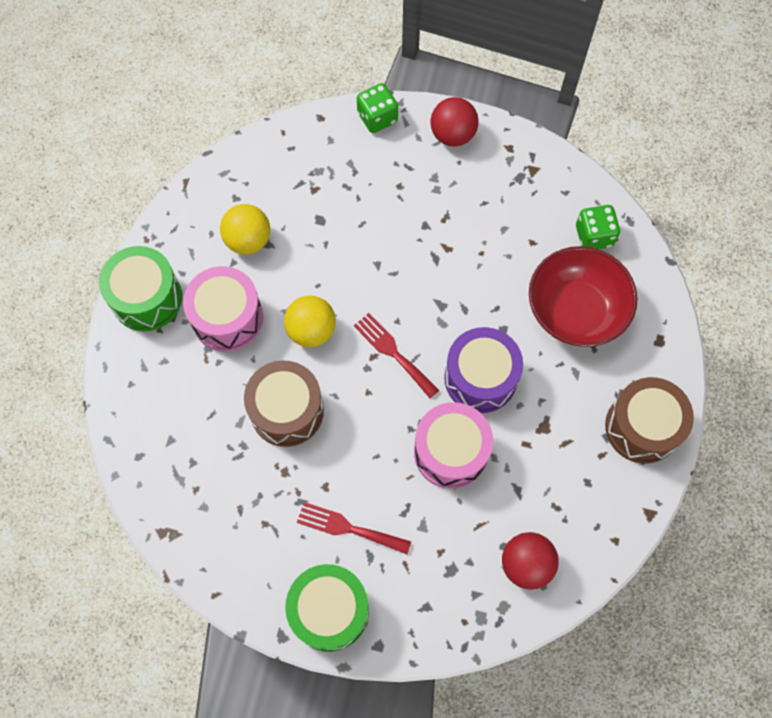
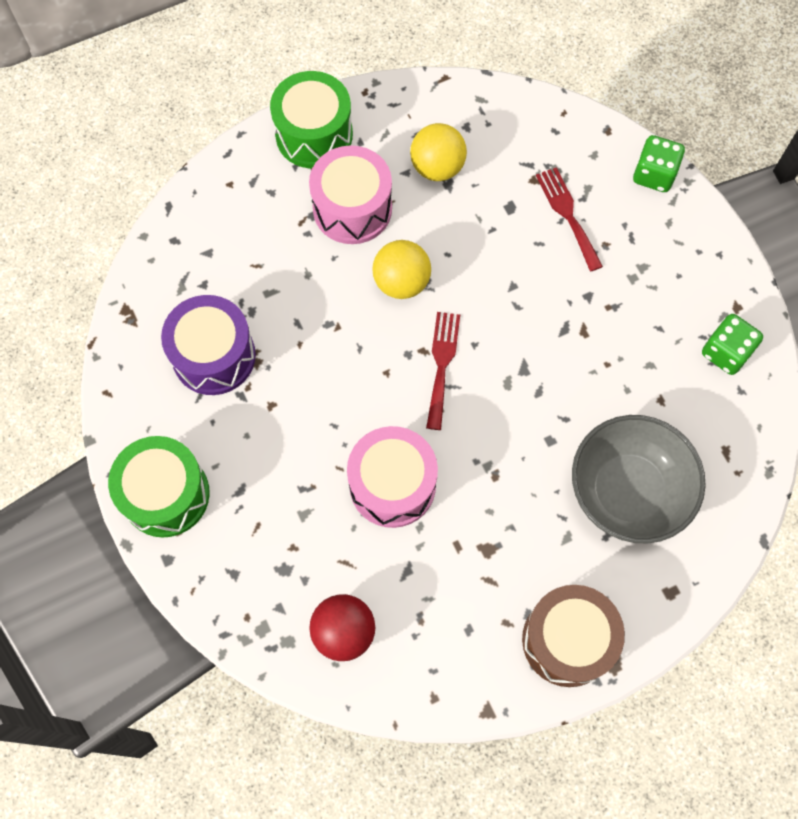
camera: 50 degrees right, 0 degrees up
brown drum [244,361,324,447] -> none
red fork [297,502,411,554] -> red fork moved to [536,167,603,271]
red ball [431,97,478,146] -> none
purple drum [444,327,523,413] -> purple drum moved to [161,295,256,395]
red bowl [529,246,638,347] -> grey bowl [572,415,706,544]
green dice [576,205,620,249] -> green dice moved to [702,314,763,375]

